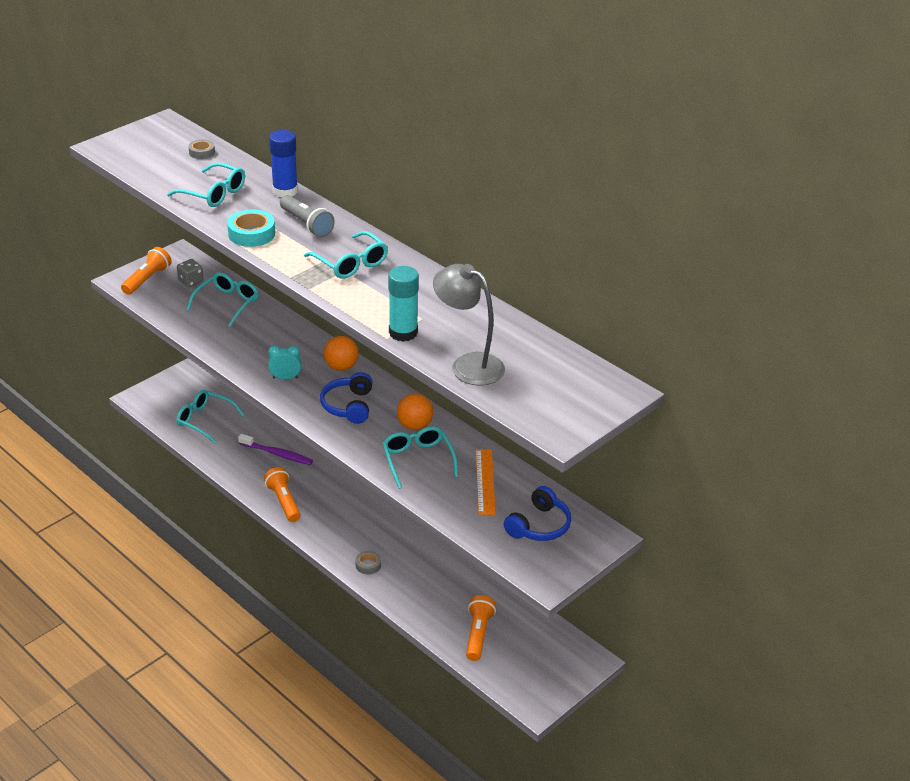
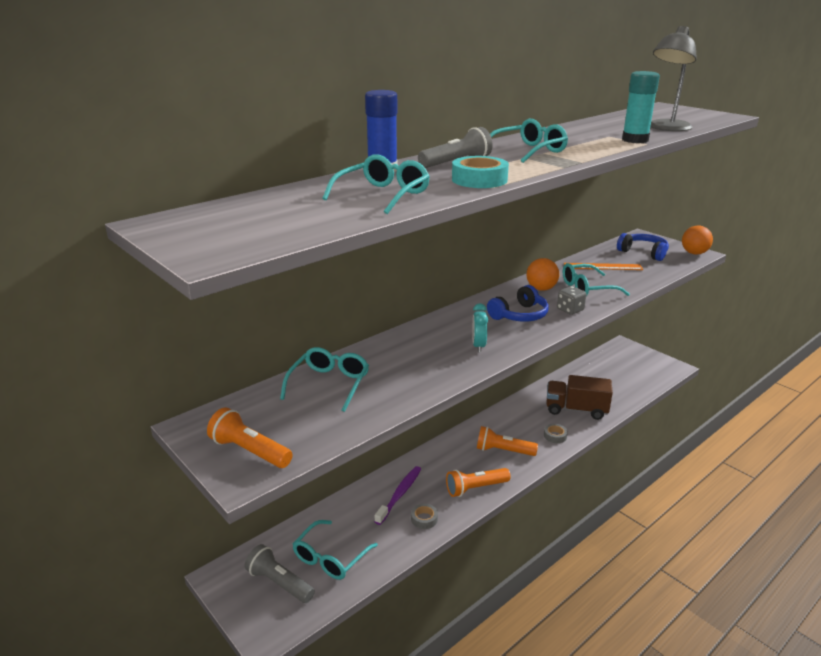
camera: 85 degrees left, 10 degrees down
grey dice [177,259,203,287] -> grey dice moved to [557,286,586,315]
turquoise glasses [186,272,259,327] -> turquoise glasses turned 75 degrees clockwise [280,347,369,412]
grey tape [188,139,215,159] -> grey tape moved to [411,504,438,529]
blue headphones [320,372,373,424] -> blue headphones turned 45 degrees counterclockwise [487,285,549,322]
orange ball [324,336,359,371] -> orange ball moved to [682,226,713,255]
orange flashlight [466,595,496,661] -> orange flashlight moved to [477,426,538,456]
none -> grey flashlight [245,544,315,603]
none -> brown truck [546,375,613,420]

